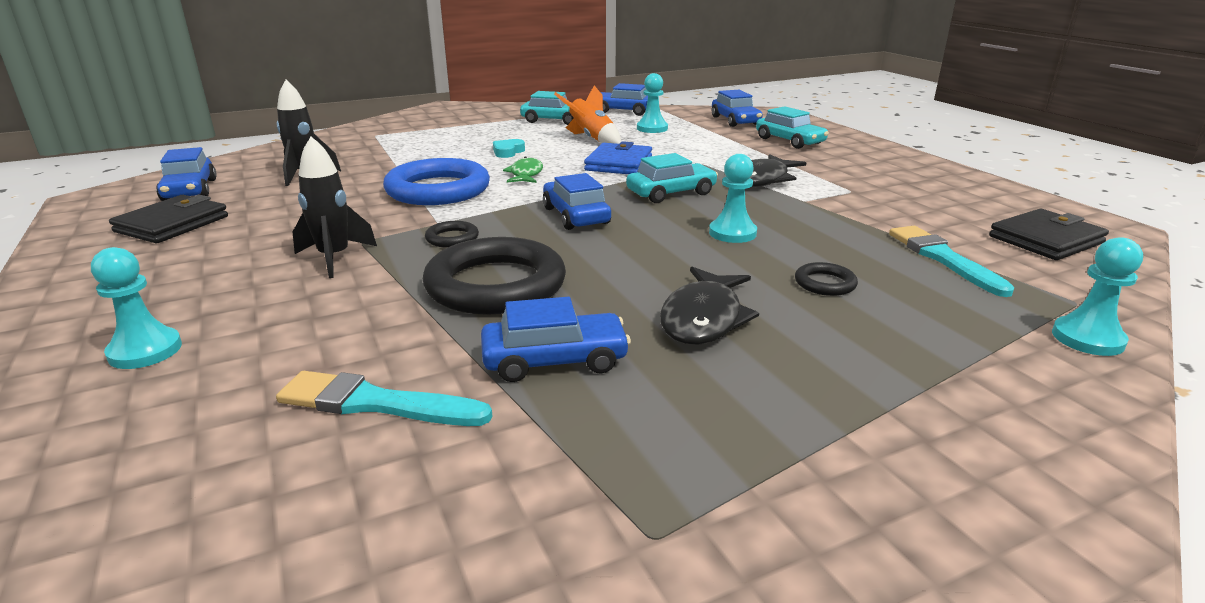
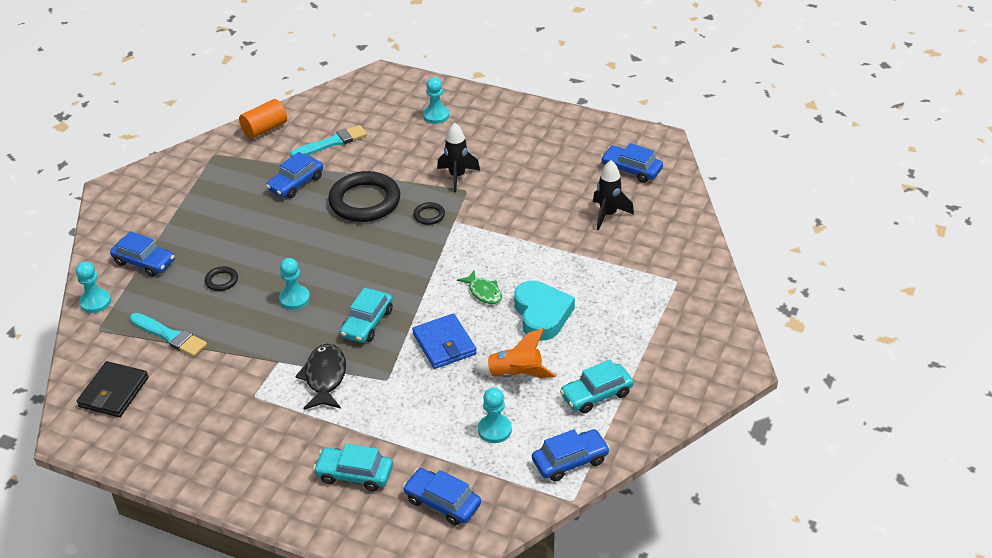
camera: 140 degrees right, 15 degrees up
black wallet [109,195,228,243] -> none
blue ring [383,158,490,205] -> none
turquoise heart [493,139,525,158] -> turquoise heart [514,281,575,341], size x2.12
blue car [543,173,611,230] -> blue car moved to [110,231,175,277]
black fish [660,267,759,345] -> none
none -> orange cylinder [239,99,287,139]

